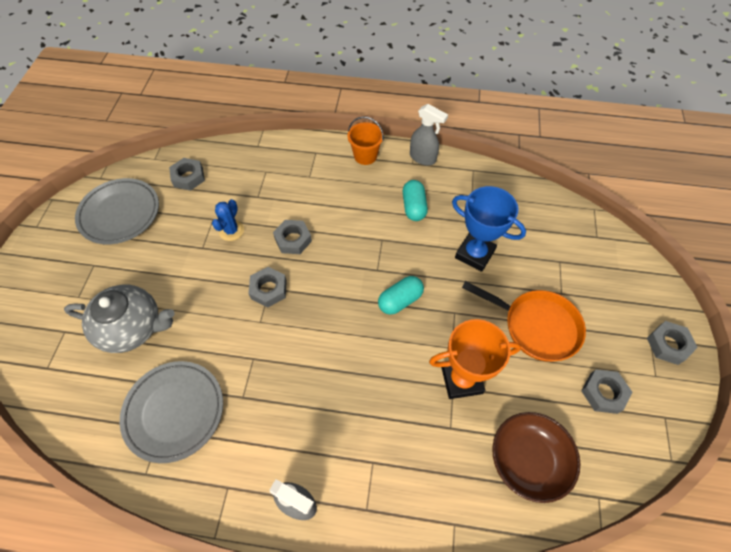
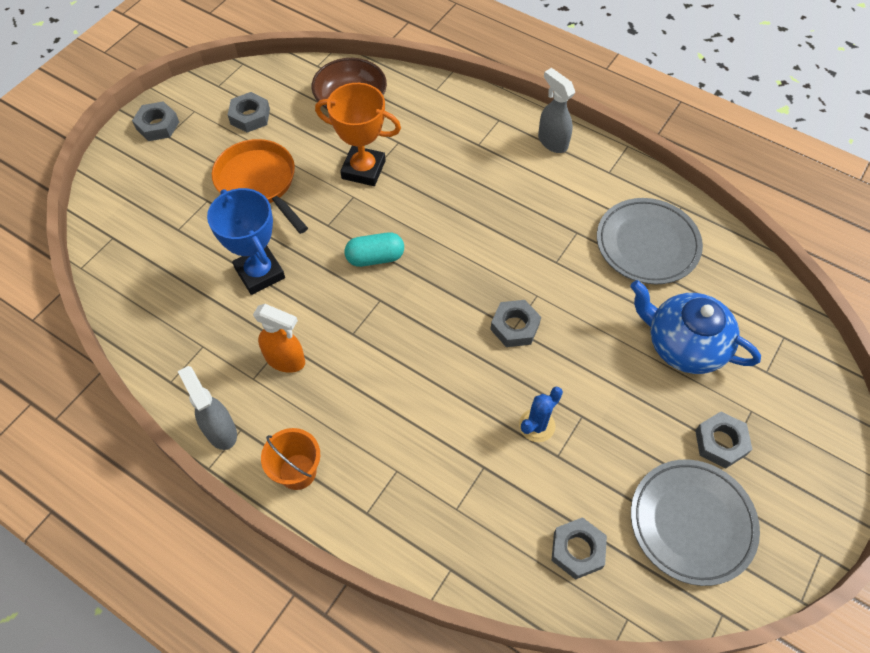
camera: 155 degrees left, 0 degrees up
grey teapot [64,285,175,353] -> blue teapot [630,280,761,374]
grey nut [273,220,312,254] -> grey nut moved to [695,412,752,468]
turquoise capsule [403,180,428,221] -> orange spray bottle [253,304,305,373]

